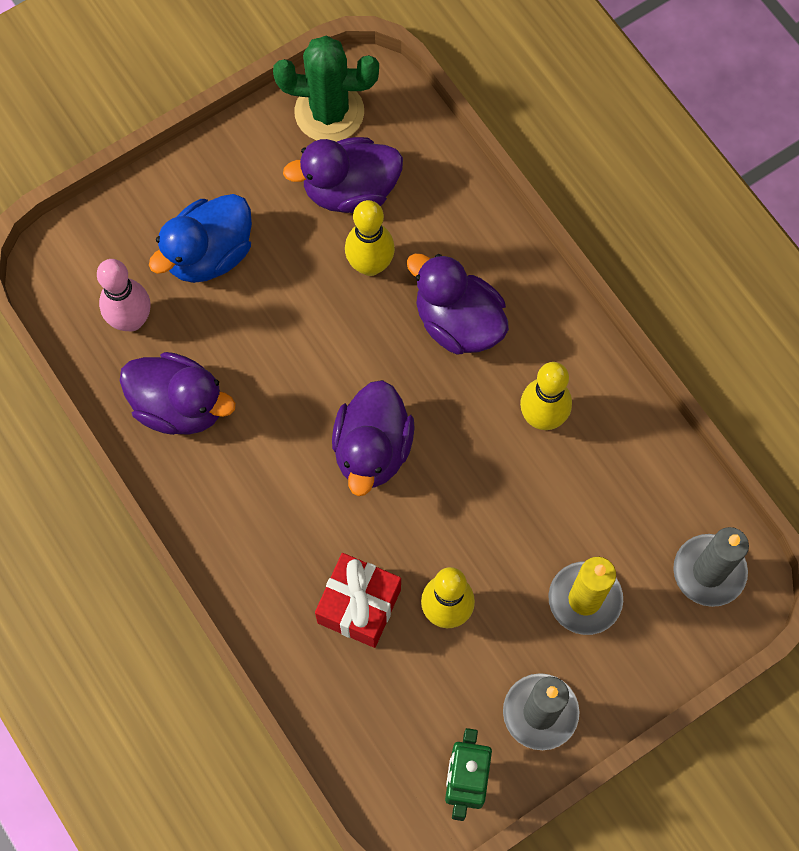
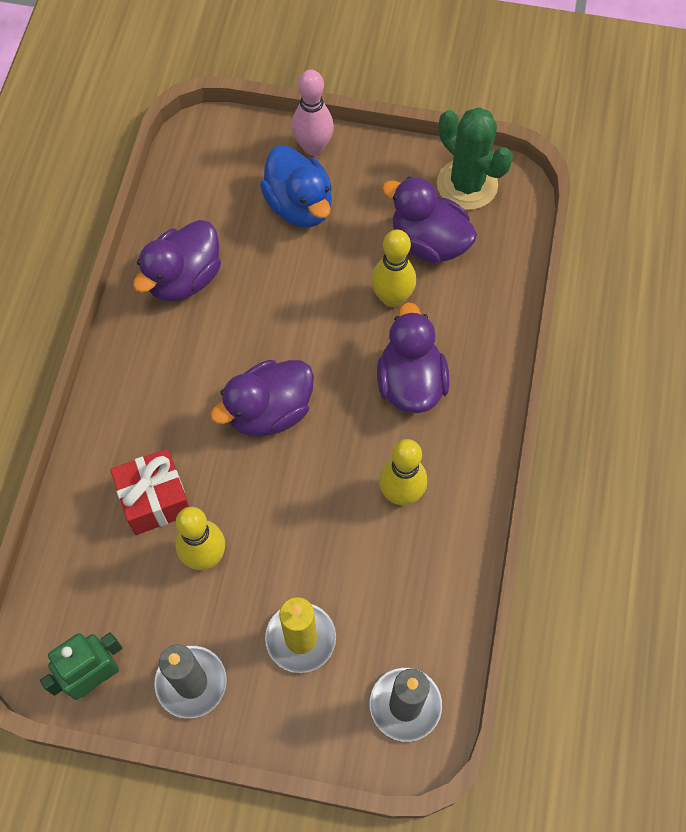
camera: 45 degrees right, 5 degrees down
pink bowling pin [97,259,150,331] -> pink bowling pin moved to [292,70,334,156]
purple duck [120,352,236,435] -> purple duck turned 60 degrees clockwise [133,220,221,302]
blue duck [149,194,252,283] -> blue duck turned 120 degrees counterclockwise [260,145,332,228]

